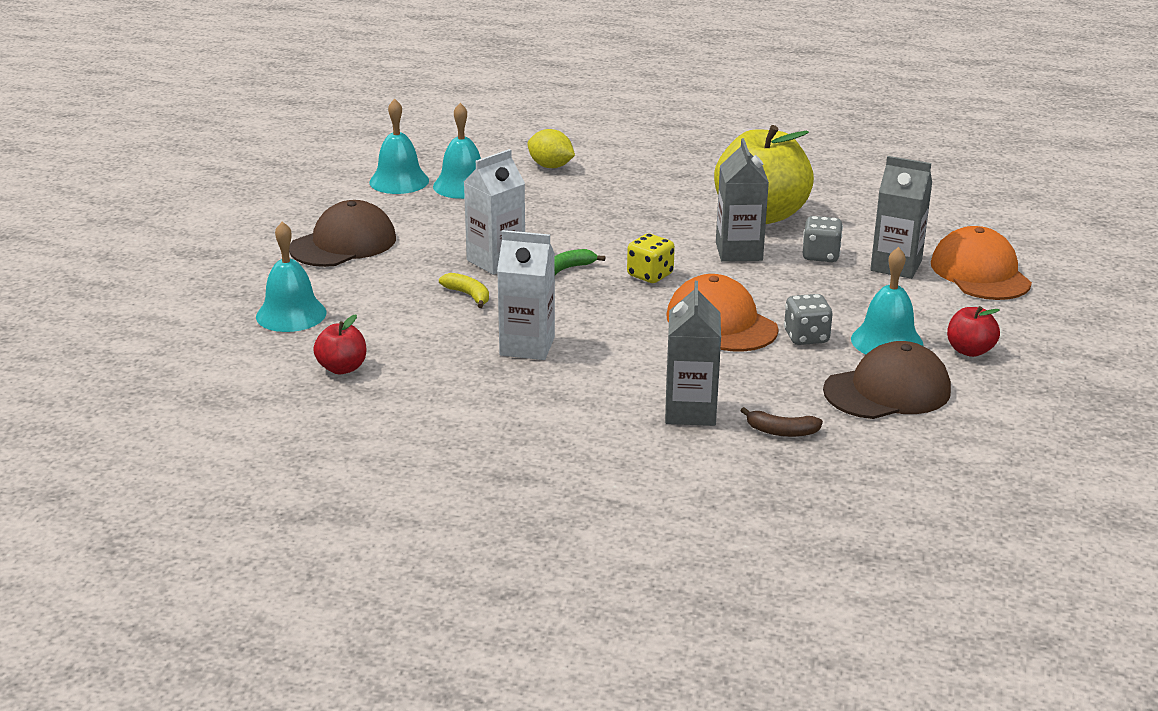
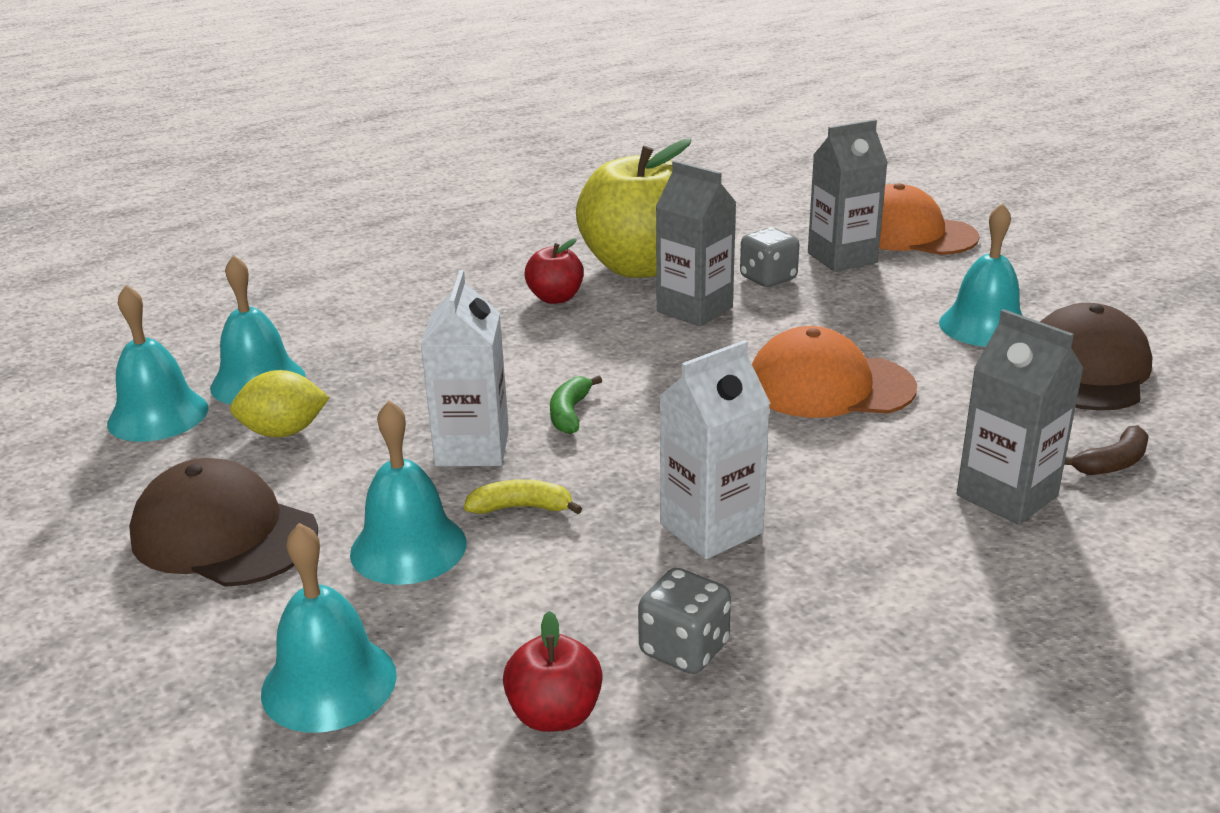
camera: 45 degrees left, 0 degrees up
brown cap [289,200,396,267] -> brown cap turned 60 degrees counterclockwise [129,458,318,587]
yellow lemon [528,129,575,168] -> yellow lemon moved to [230,370,330,438]
yellow dice [627,234,675,283] -> none
grey dice [784,294,832,345] -> grey dice moved to [638,568,731,674]
red apple [947,306,1000,357] -> red apple moved to [524,239,584,304]
none -> turquoise bell [350,400,466,585]

